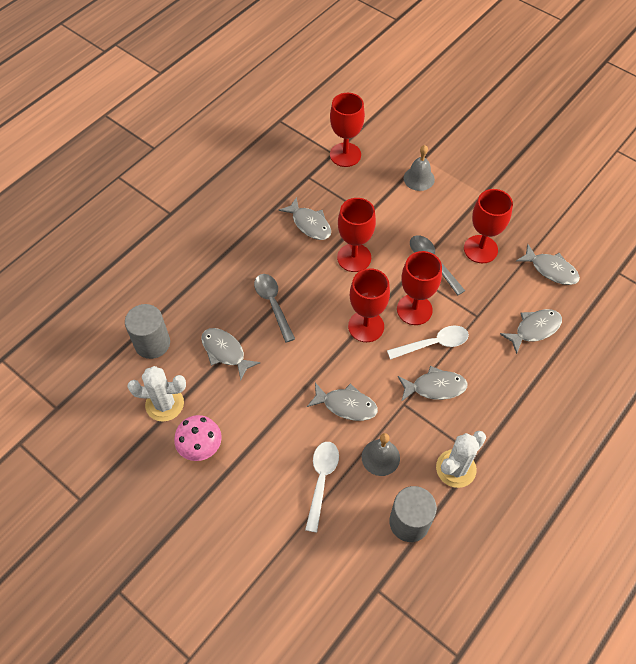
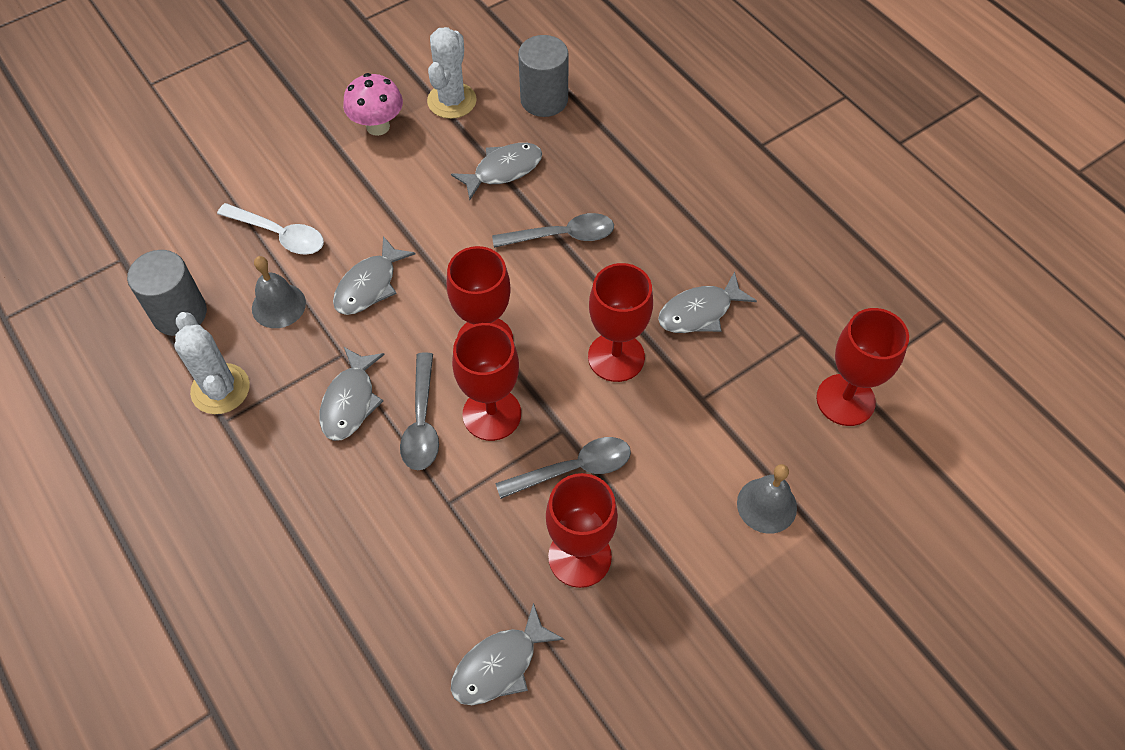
camera: 105 degrees right, 0 degrees up
white spoon [387,325,469,360] -> grey spoon [400,353,439,470]
grey fish [500,309,562,354] -> none

